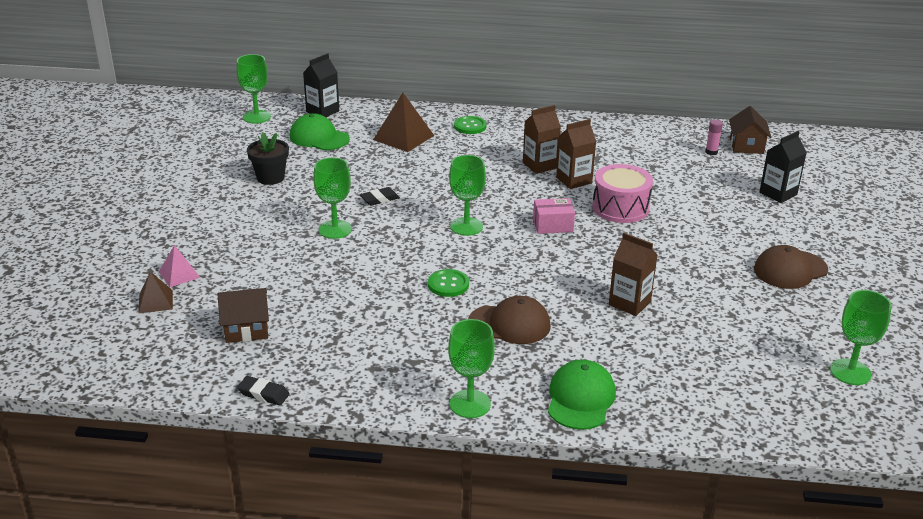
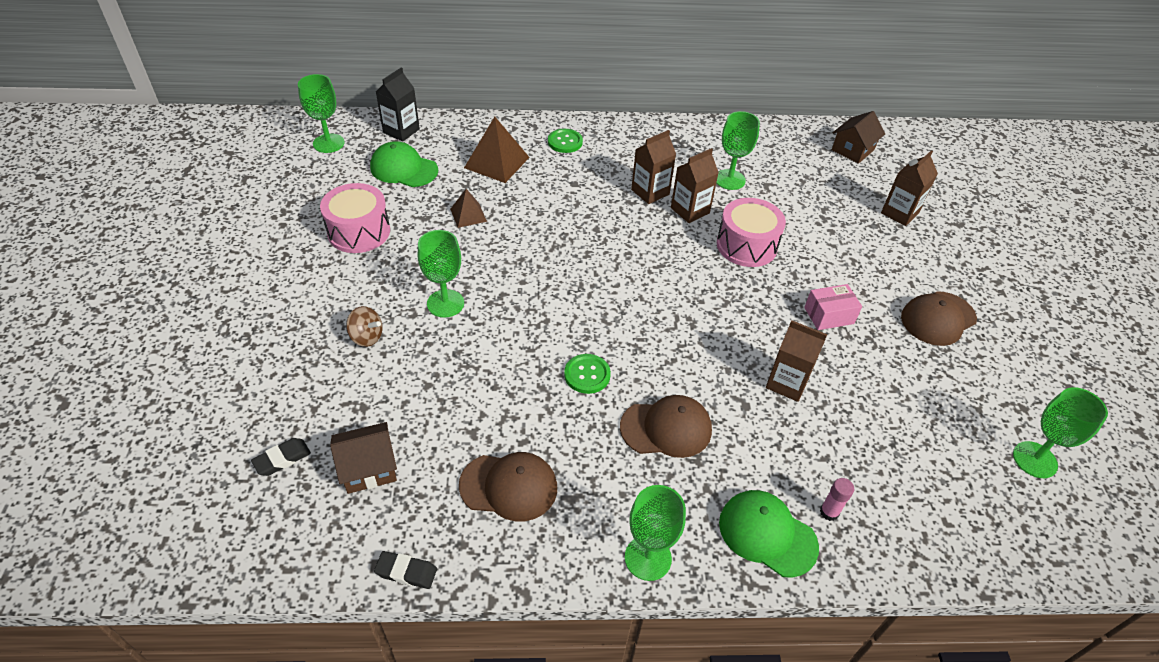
camera: 10 degrees left, 15 degrees up
brown pyramid [139,271,173,313] -> brown pyramid moved to [450,189,487,228]
pink pyramid [159,245,200,287] -> none
black flower pot [247,132,289,185] -> pink drum [320,183,390,253]
black eraser [360,187,400,206] -> black eraser moved to [251,438,311,476]
green goblet [449,155,486,236] -> green goblet moved to [716,111,760,190]
pink box [533,198,575,234] -> pink box moved to [804,284,862,330]
green cap [548,360,616,430] -> green cap turned 60 degrees counterclockwise [719,490,819,578]
pink glue stick [705,119,723,155] -> pink glue stick moved to [820,478,854,521]
brown house [729,106,772,154] -> brown house turned 45 degrees clockwise [832,111,885,164]
black carton [759,131,807,203] -> brown carton [881,151,938,226]
none -> brown spinning top [346,306,383,347]
none -> brown cap [459,452,557,521]

